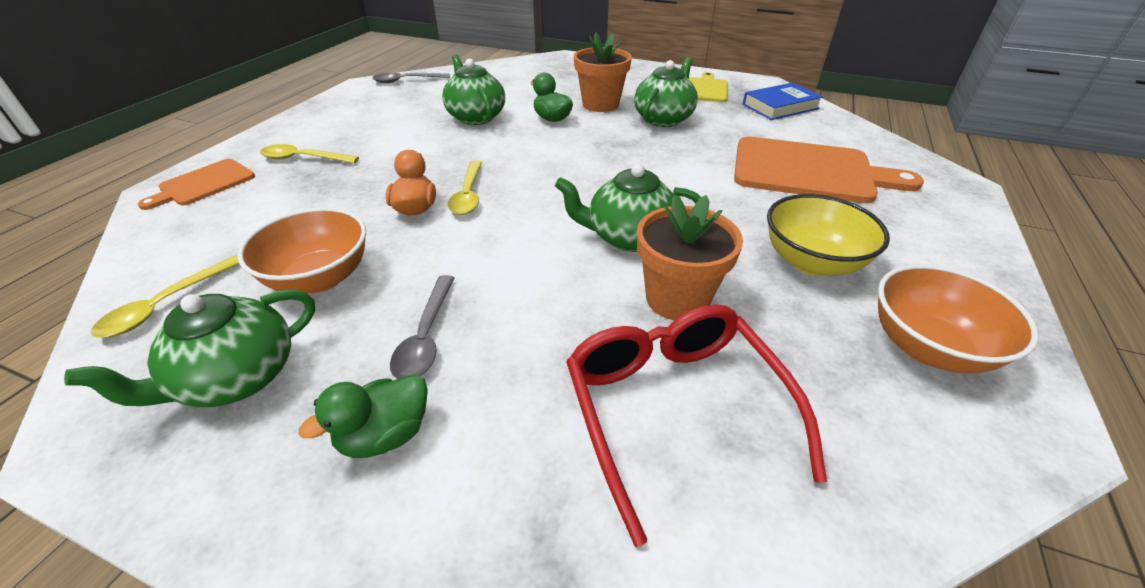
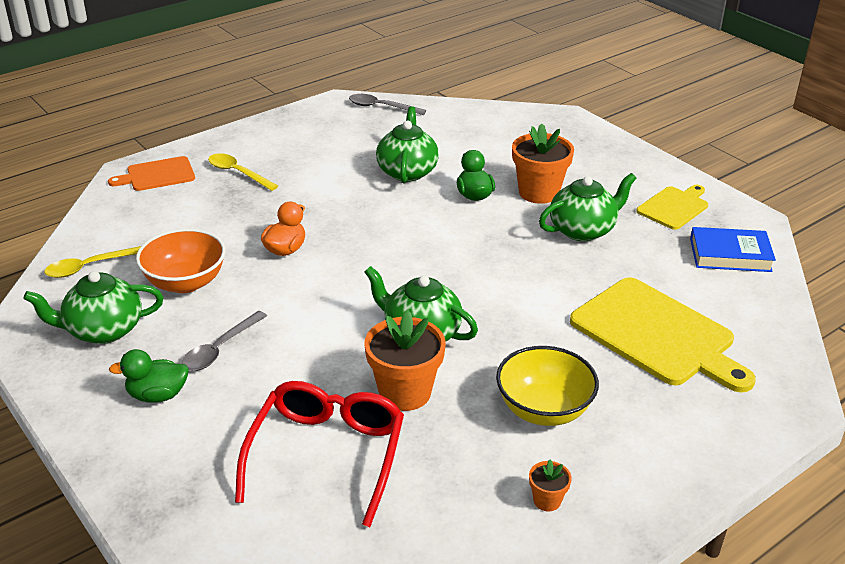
camera: 30 degrees right, 5 degrees down
yellow spoon [448,161,482,215] -> none
orange cutting board [734,136,924,203] -> yellow cutting board [570,277,756,392]
orange bowl [878,264,1039,374] -> orange flower pot [529,460,572,511]

